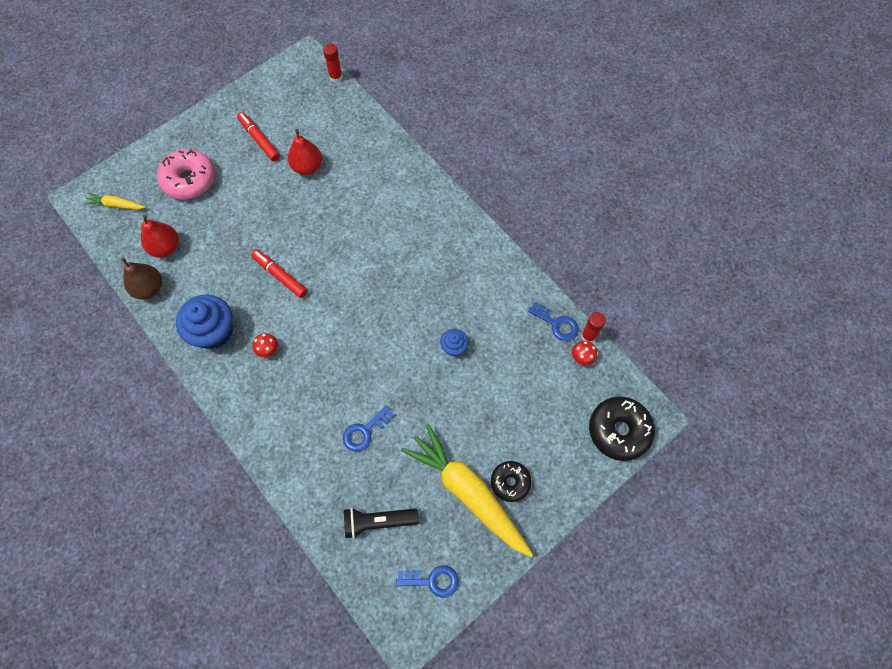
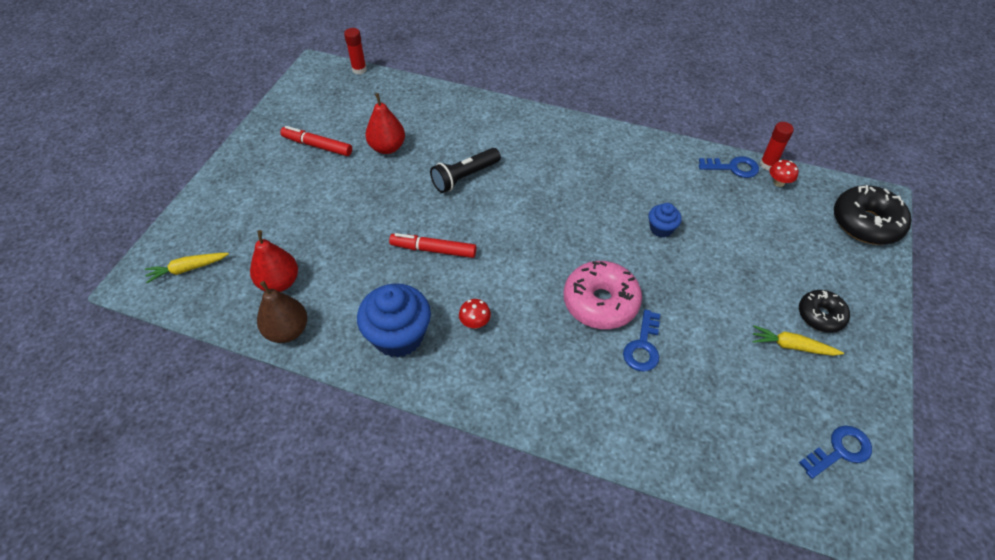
camera: 30 degrees left, 15 degrees down
pink donut [157,149,215,200] -> pink donut moved to [564,261,642,329]
black flashlight [344,508,419,539] -> black flashlight moved to [430,148,501,193]
yellow carrot [401,424,533,557] -> yellow carrot [752,325,844,356], size x0.44

